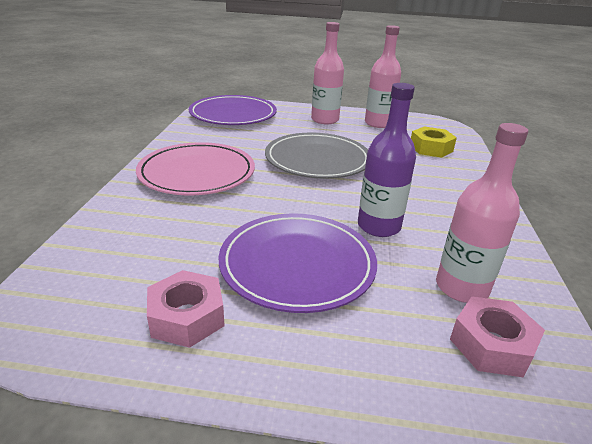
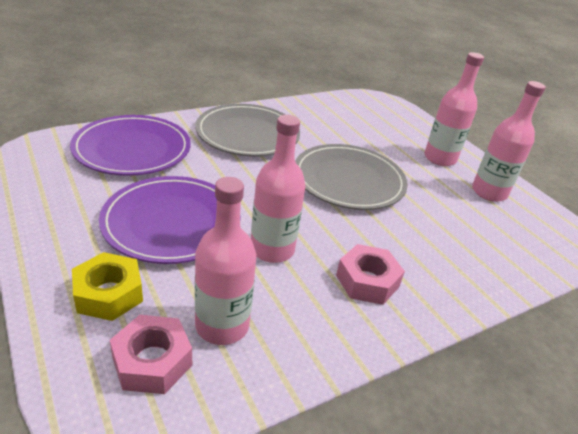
camera: 50 degrees right, 5 degrees up
pink plate [136,142,255,195] -> grey plate [195,104,300,156]
pink nut [147,270,225,348] -> pink nut moved to [336,244,405,305]
purple plate [189,95,277,125] -> purple plate moved to [70,115,190,176]
purple bottle [358,83,416,237] -> pink bottle [251,115,306,263]
yellow nut [411,127,457,158] -> yellow nut moved to [72,252,143,321]

